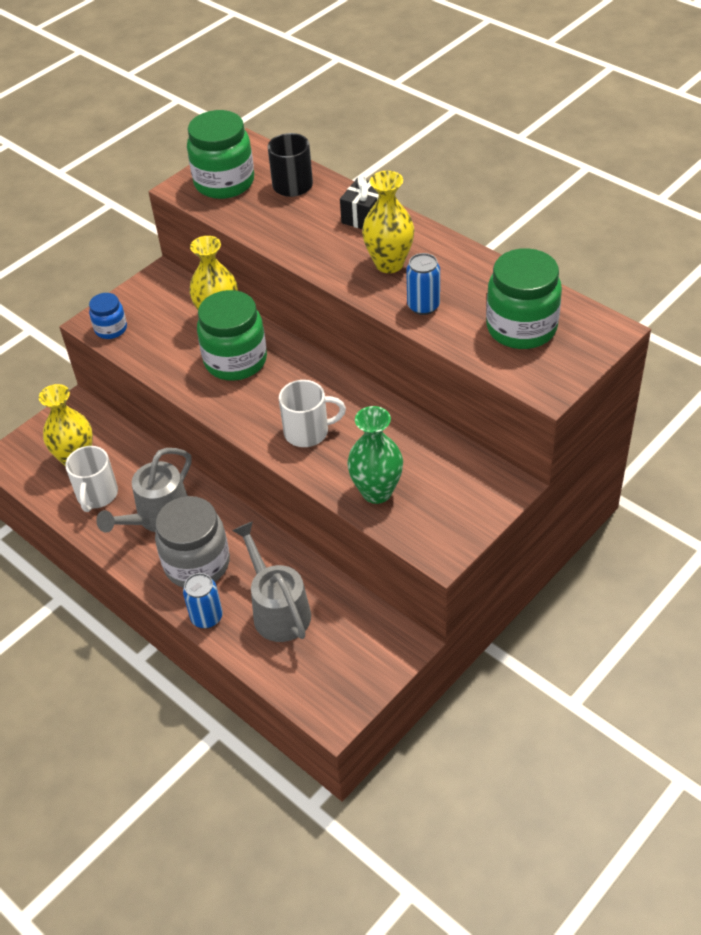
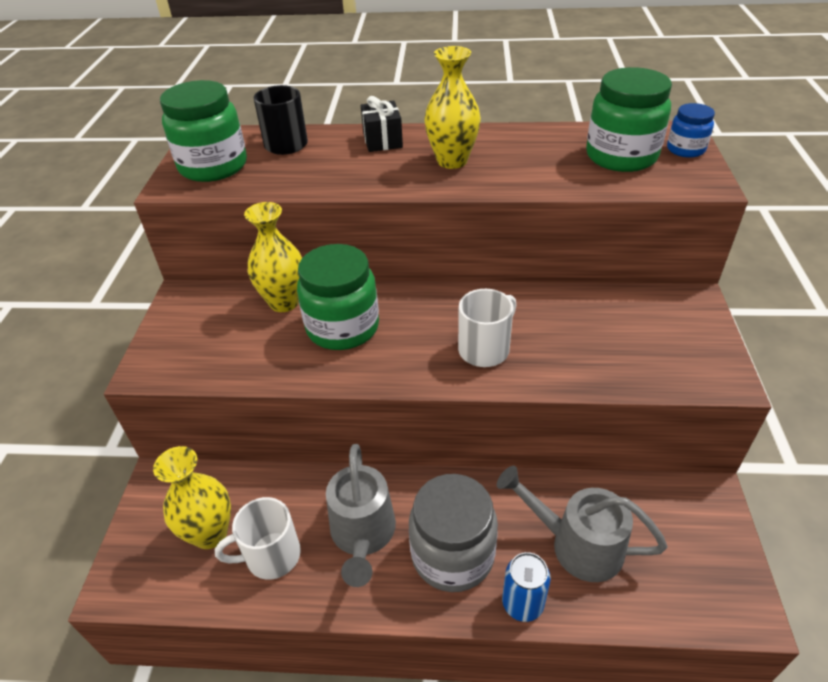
camera: 40 degrees left, 5 degrees down
white mug [65,446,118,512] -> white mug turned 105 degrees clockwise [215,497,301,580]
blue jar [89,293,127,339] -> blue jar moved to [667,103,715,158]
green vase [347,406,403,504] -> none
blue can [406,253,440,315] -> none

